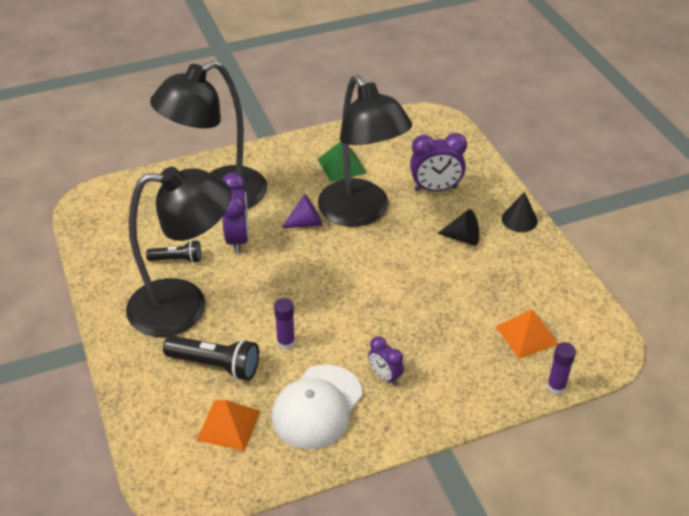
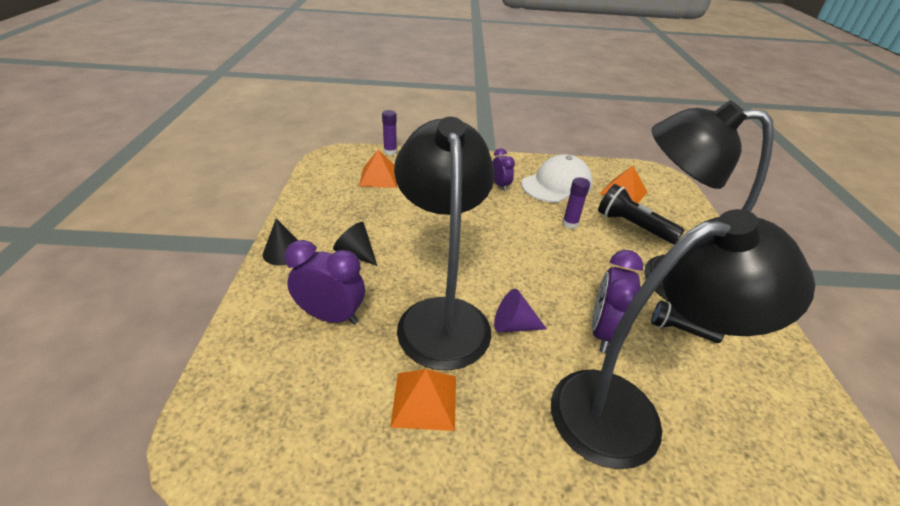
camera: 160 degrees left, 5 degrees down
green pyramid [318,141,366,182] -> orange pyramid [390,369,456,431]

